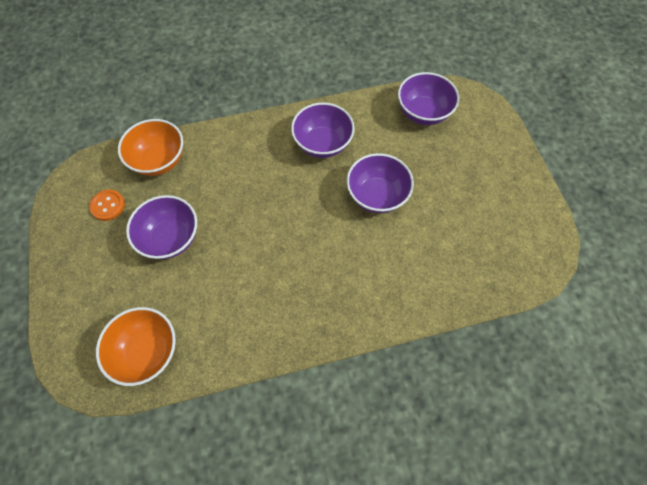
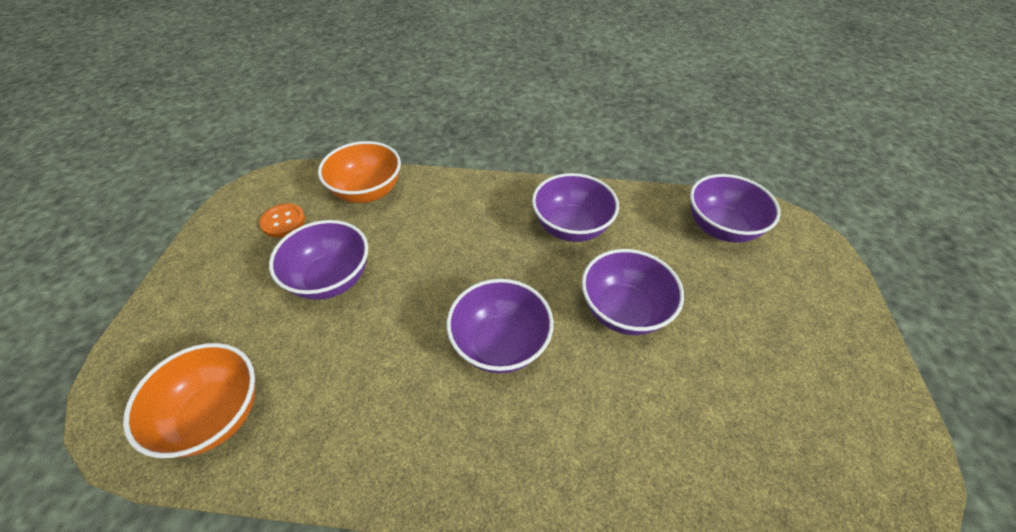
camera: 20 degrees right, 15 degrees down
none -> purple bowl [446,279,554,373]

